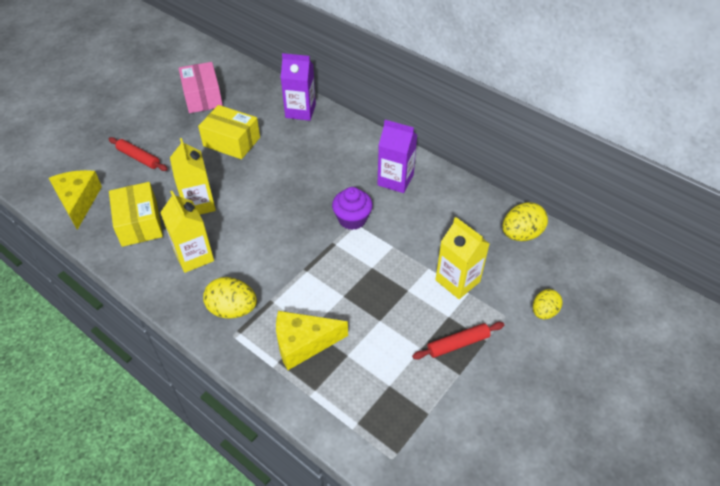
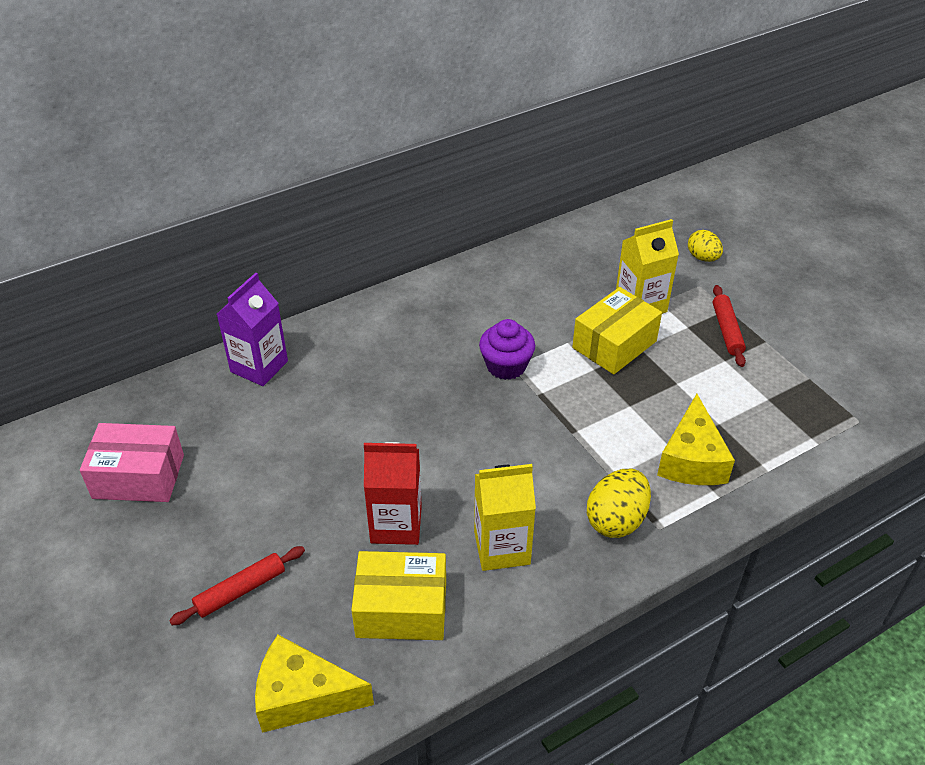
camera: 70 degrees left, 5 degrees down
yellow carton [170,138,216,215] -> red carton [364,442,422,545]
yellow box [198,105,260,159] -> yellow box moved to [572,287,662,375]
purple carton [377,120,417,193] -> none
yellow egg [502,202,548,241] -> none

